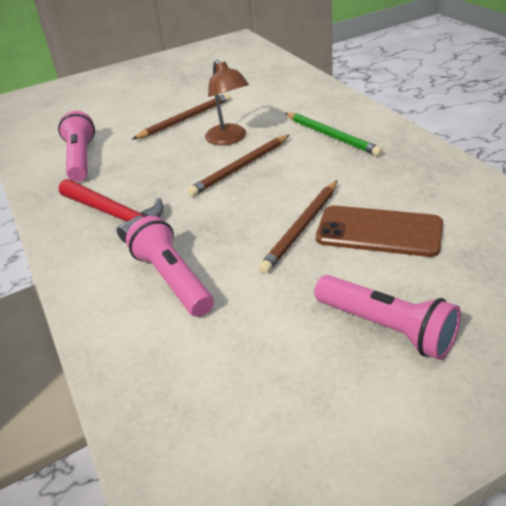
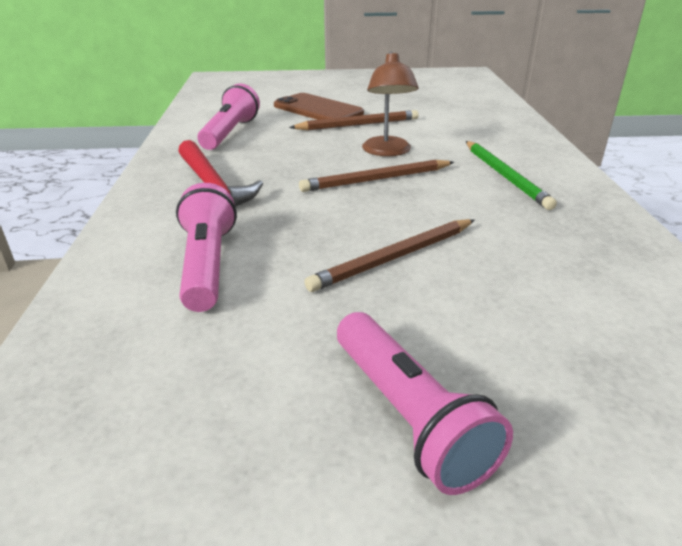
camera: 20 degrees right, 5 degrees down
brown phone [316,205,443,257] -> brown phone moved to [274,93,364,120]

